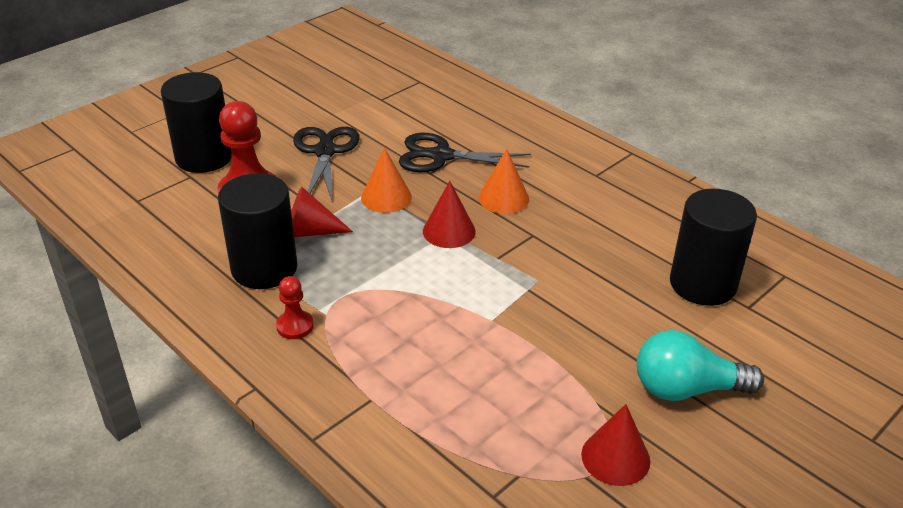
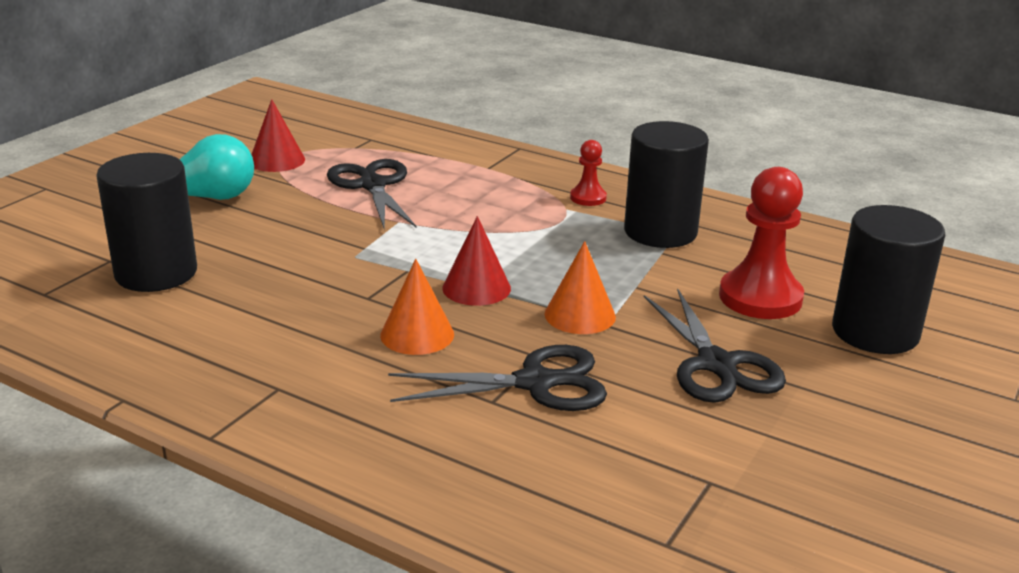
camera: 165 degrees right, 10 degrees down
red cone [291,187,353,237] -> none
none -> black scissors [327,159,416,228]

